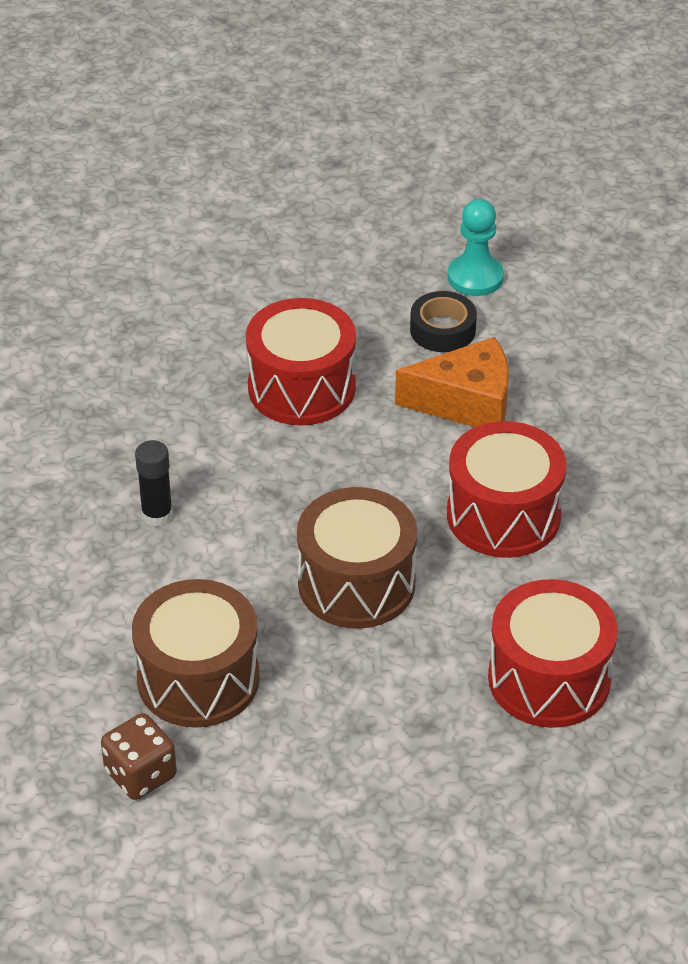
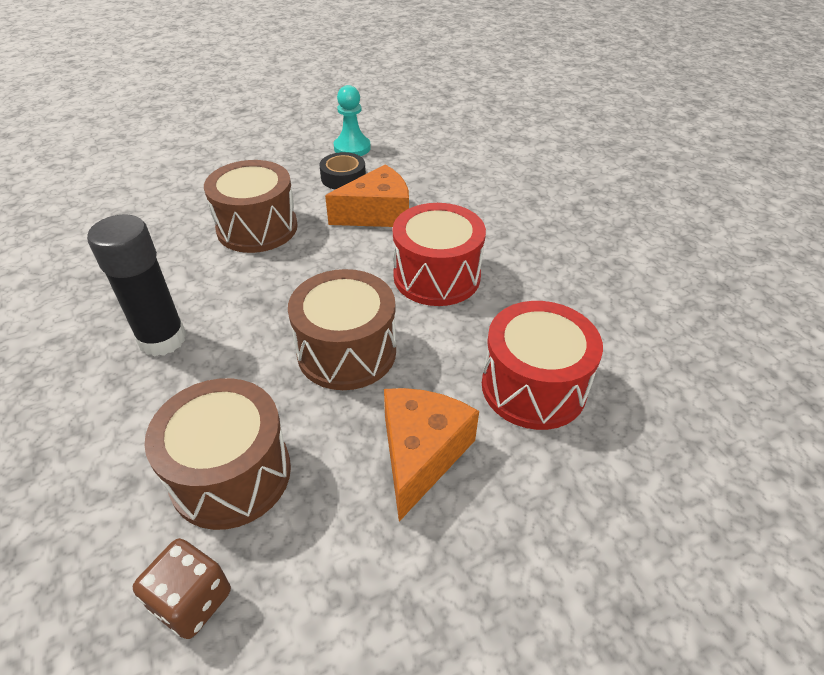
camera: 20 degrees left, 0 degrees up
black glue stick [135,440,173,527] -> black glue stick [87,214,186,357], size x1.73
red drum [246,298,356,425] -> brown drum [204,160,298,253]
none -> orange cheese [384,388,479,522]

